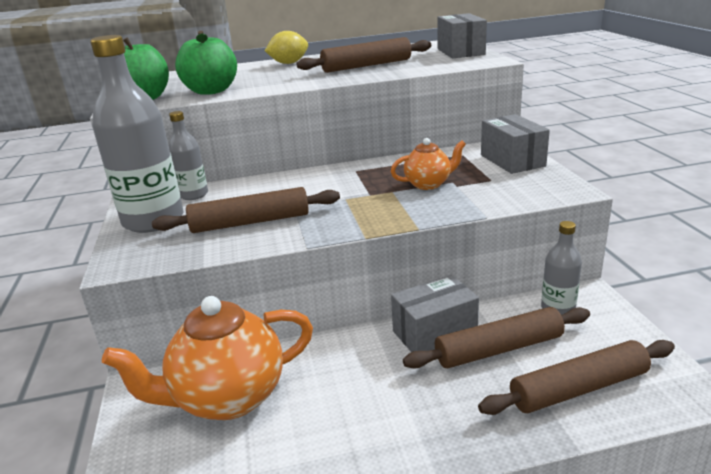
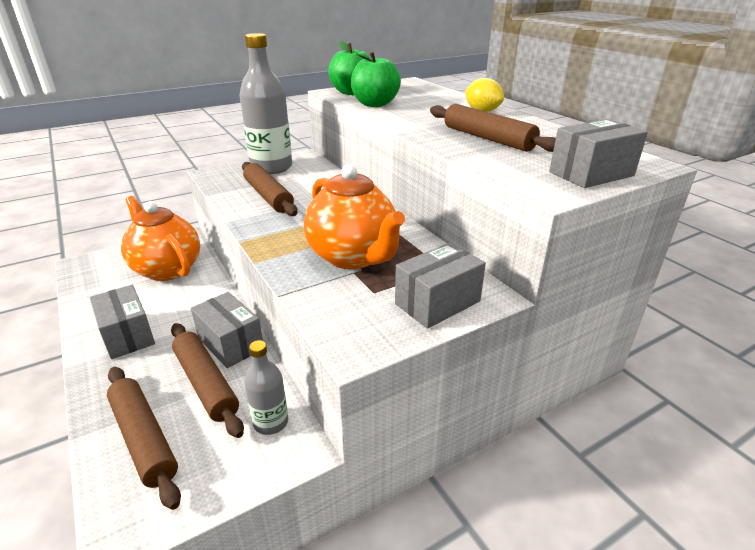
camera: 70 degrees right, 5 degrees up
grey bottle [169,111,208,200] -> none
orange teapot [390,138,466,190] -> orange teapot [304,164,405,269], size x1.93
none -> grey box [90,285,155,359]

